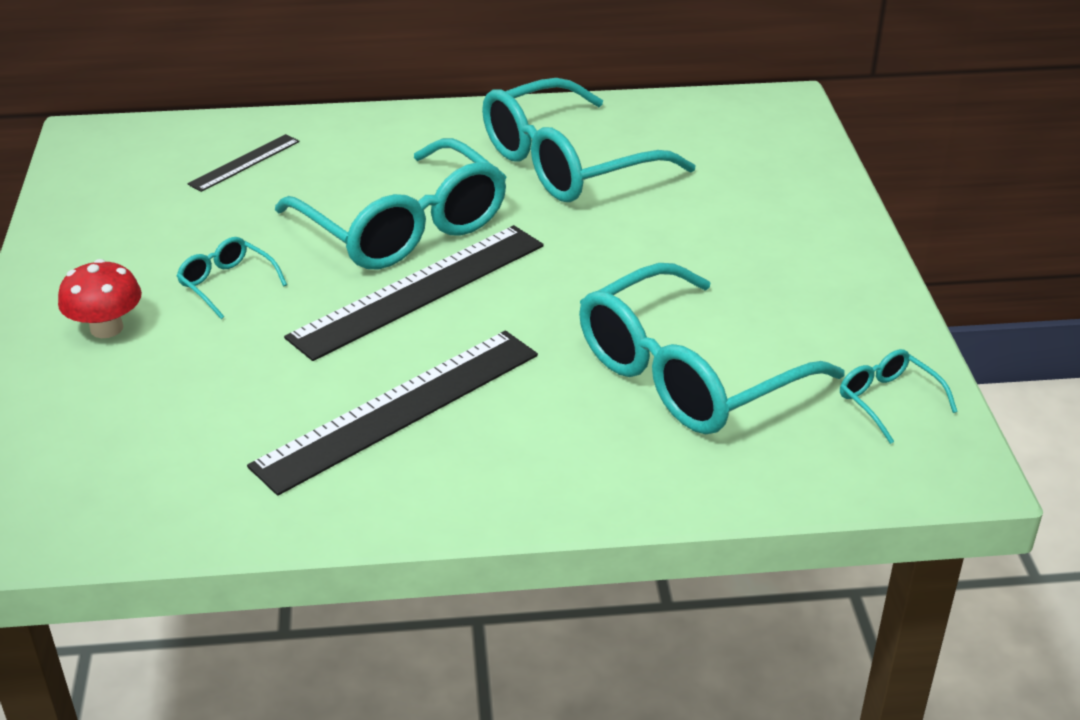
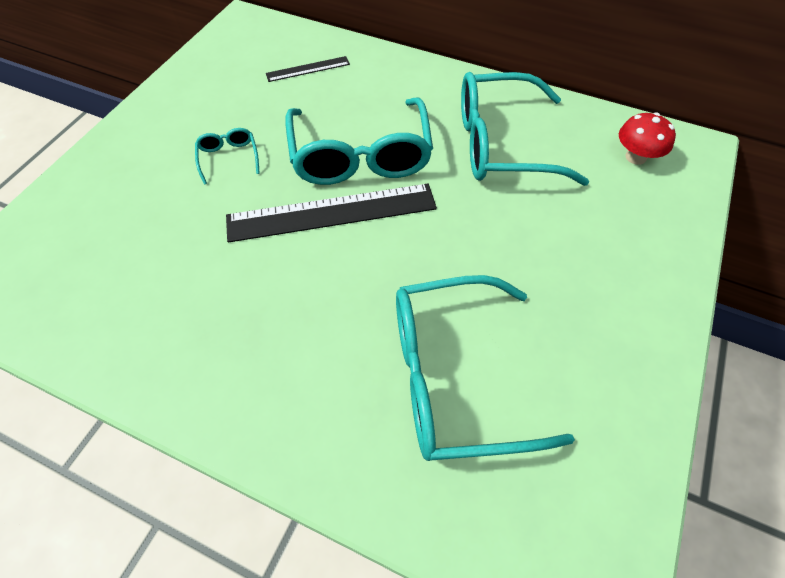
camera: 30 degrees right, 20 degrees up
red mushroom [58,259,142,338] -> red mushroom moved to [619,113,676,165]
black ruler [247,331,538,496] -> none
turquoise glasses [840,349,958,444] -> none

